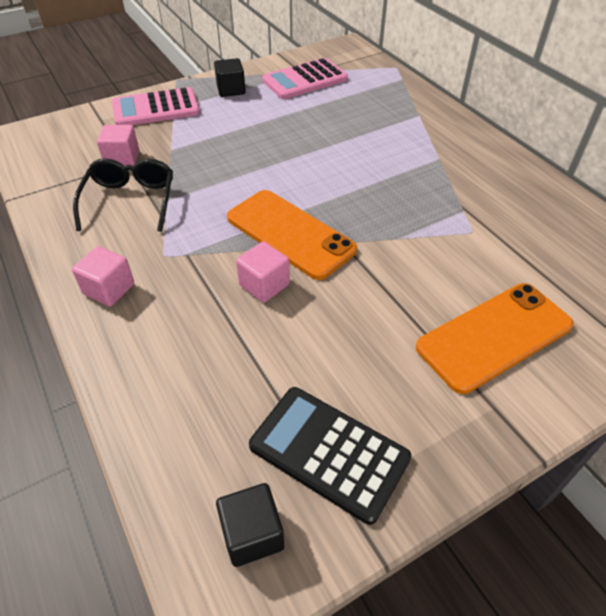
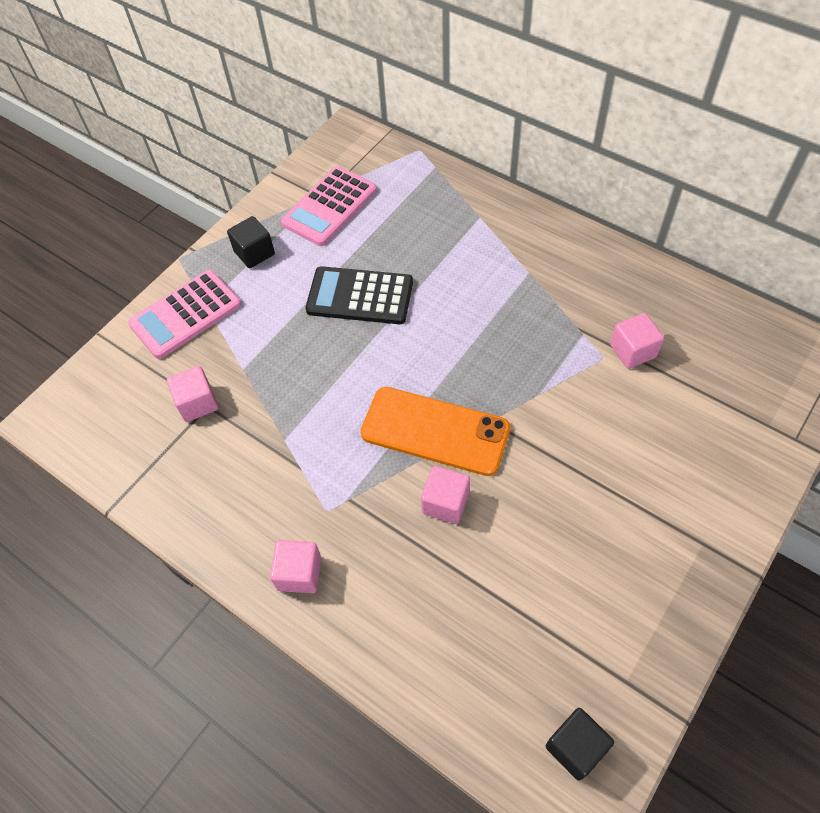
camera: 20 degrees left, 10 degrees up
black glasses [73,158,173,232] -> none
black calculator [249,387,411,525] -> black calculator moved to [305,266,413,324]
orange phone [416,283,574,394] -> none
none -> pink cube [610,313,664,369]

